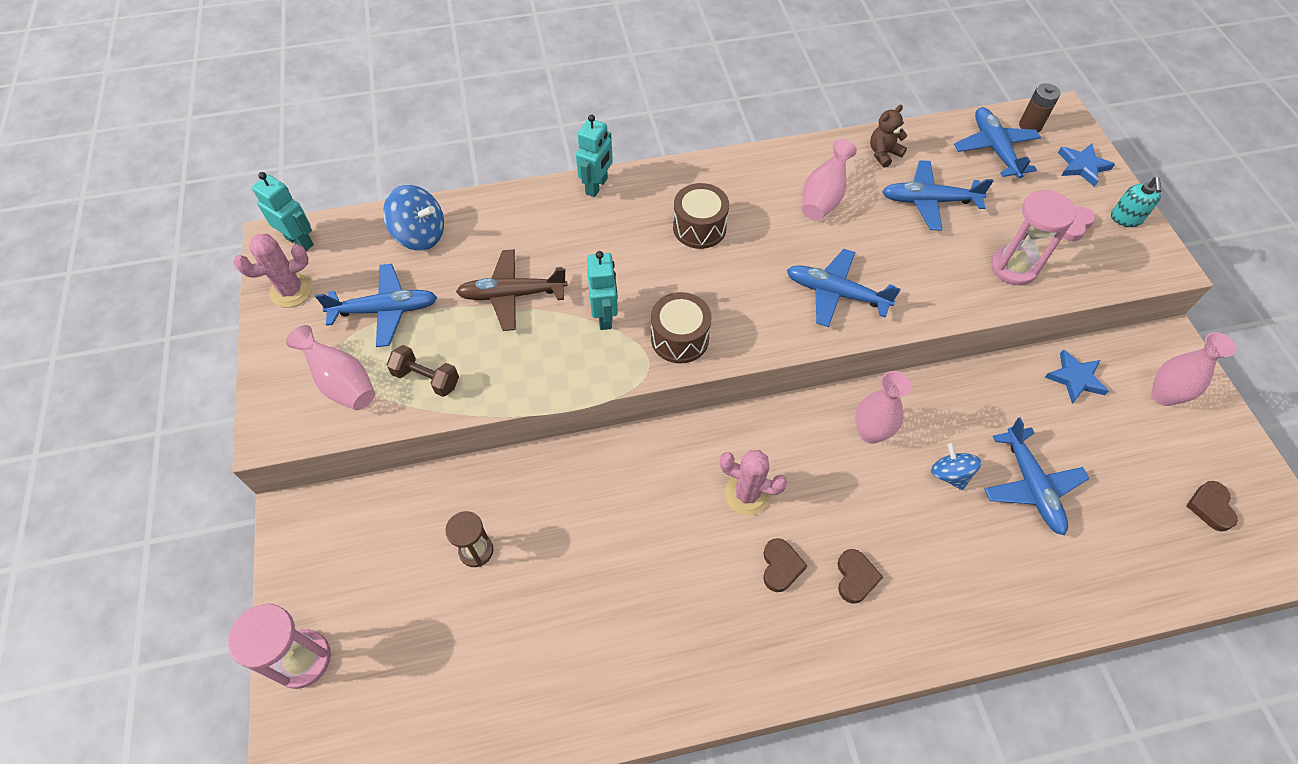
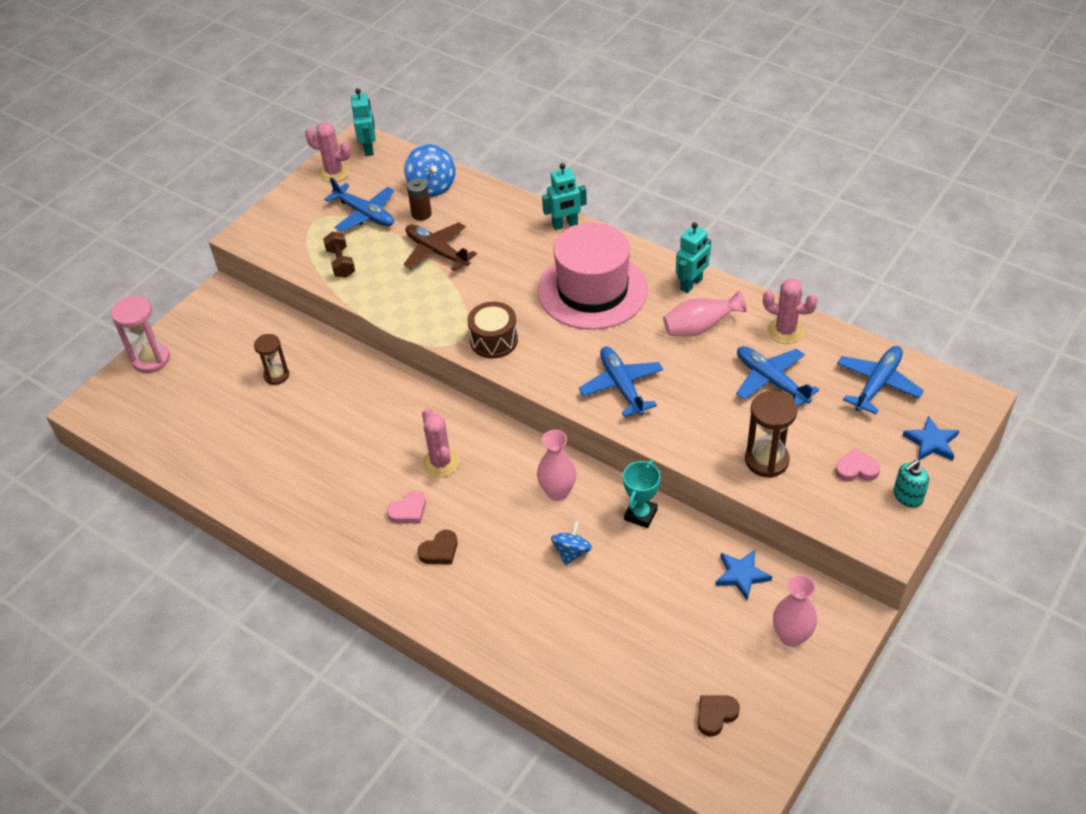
camera: 50 degrees right, 10 degrees down
pink vase [286,325,375,410] -> none
turquoise robot [587,251,618,330] -> turquoise robot moved to [676,222,711,293]
brown drum [673,183,729,249] -> pink hat [538,222,648,330]
brown heart [763,538,808,592] -> pink heart [387,490,426,523]
brown teddy bear [870,105,907,168] -> pink cactus [763,279,818,344]
blue plane [985,418,1089,535] -> none
pink hourglass [991,189,1076,285] -> brown hourglass [745,391,797,478]
brown battery [1019,83,1060,133] -> brown battery moved to [407,178,432,221]
none -> turquoise trophy [623,460,661,528]

